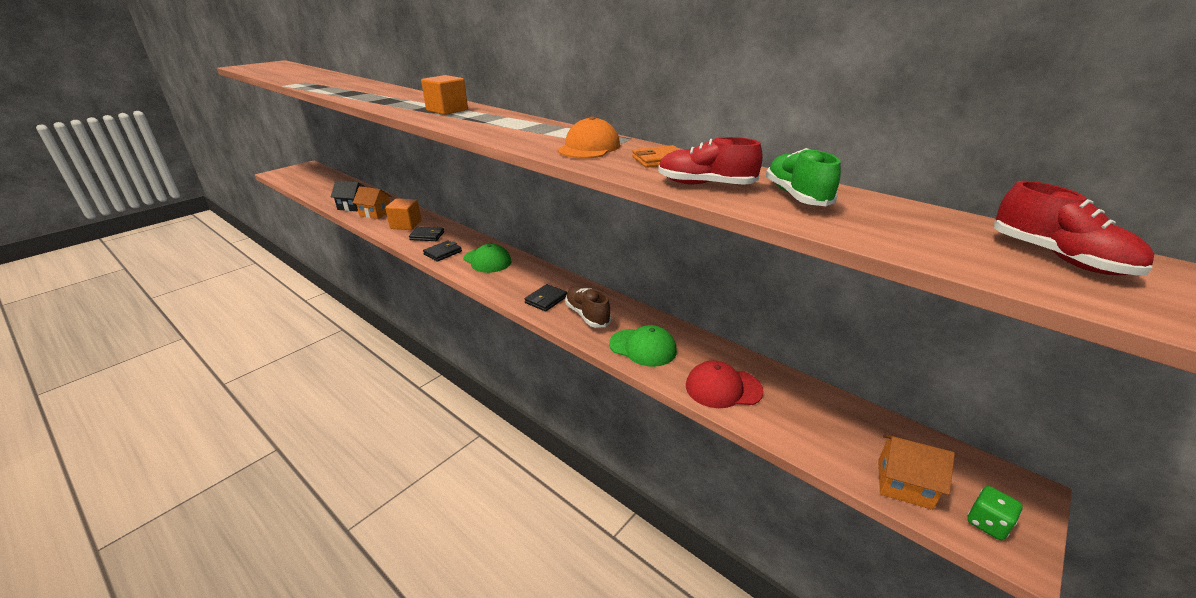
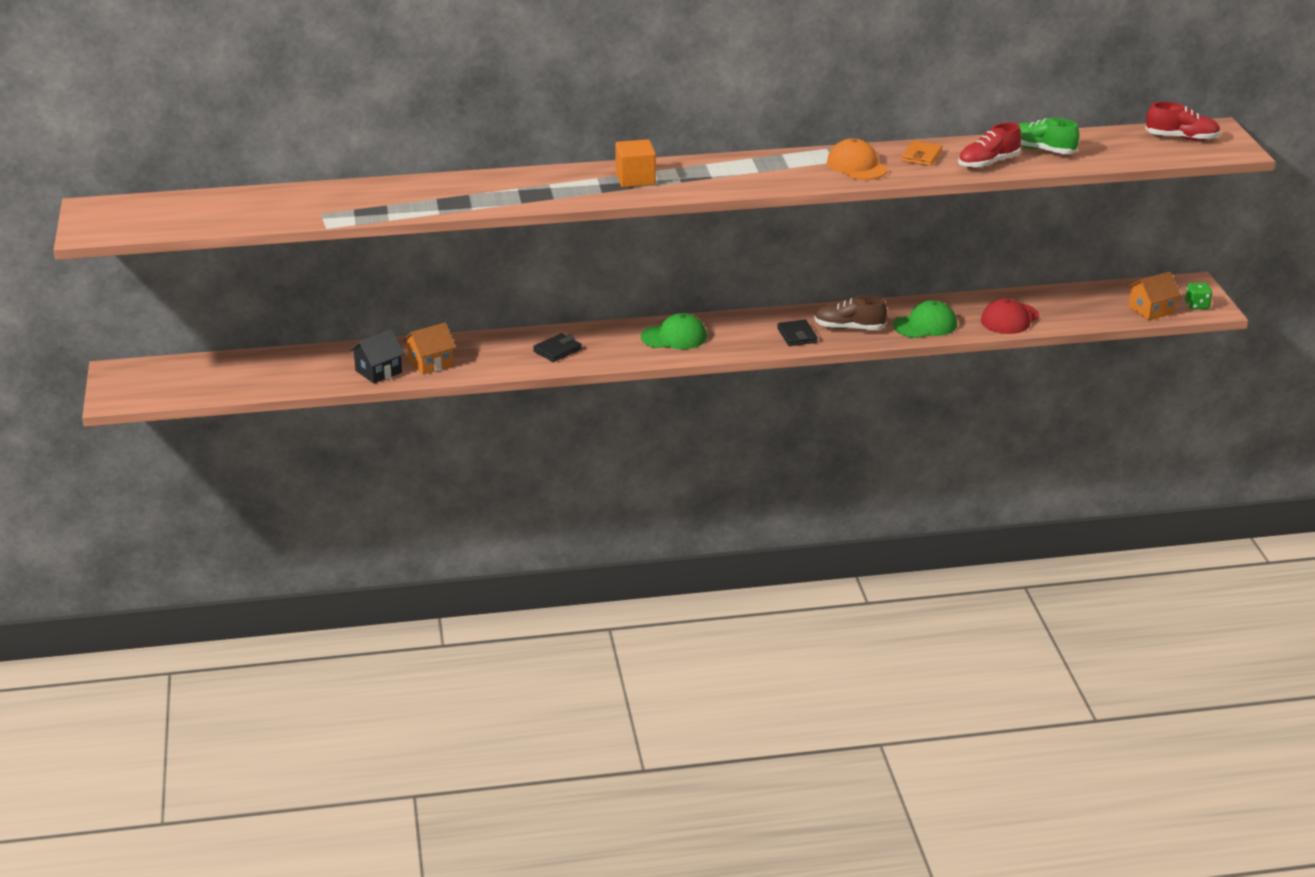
camera: 50 degrees left, 0 degrees up
orange cube [385,198,422,230] -> none
black wallet [423,241,462,262] -> none

